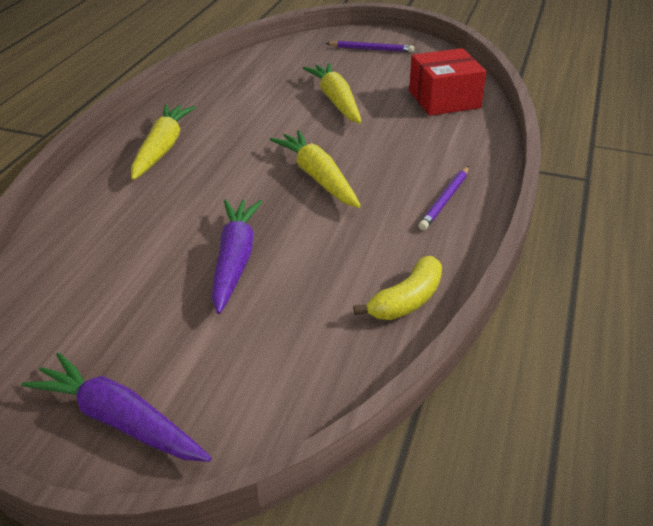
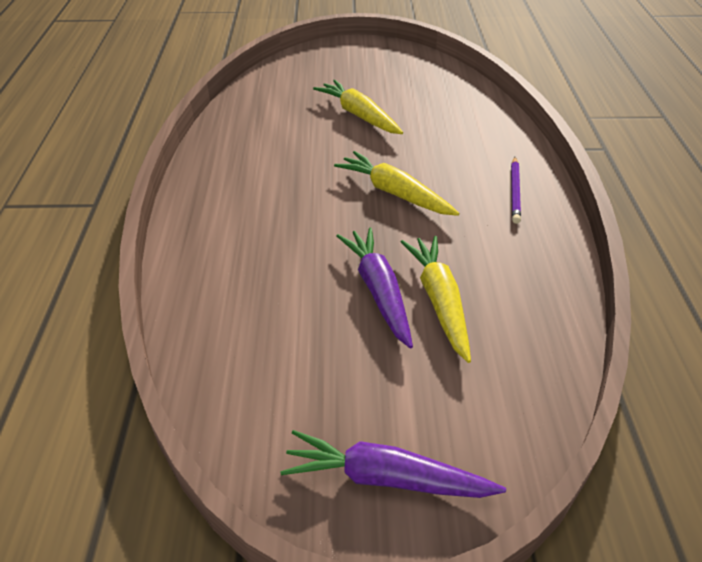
camera: 20 degrees left, 5 degrees up
yellow carrot [131,104,196,180] -> yellow carrot moved to [401,236,471,363]
purple pencil [325,41,414,52] -> none
yellow banana [353,256,442,320] -> none
red box [409,48,486,116] -> none

